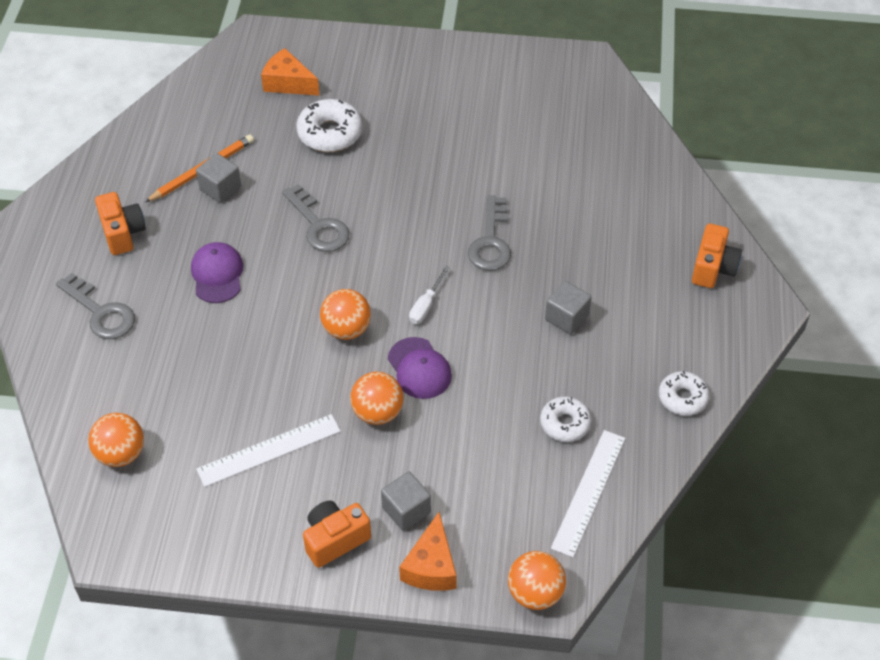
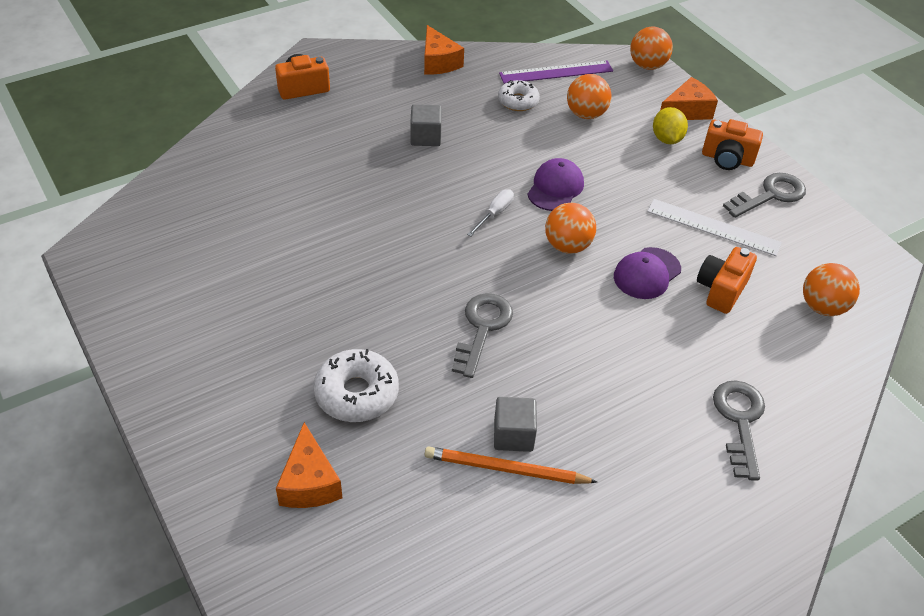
camera: 130 degrees left, 5 degrees down
orange camera [95,192,146,255] -> orange camera moved to [697,247,757,314]
purple cap [191,242,243,303] -> purple cap moved to [614,247,681,299]
orange ball [350,372,403,425] -> orange ball moved to [567,74,612,119]
grey cube [381,471,431,531] -> yellow lemon [653,107,688,144]
white screwdriver [409,266,450,324] -> white screwdriver turned 45 degrees counterclockwise [467,189,514,237]
grey key [468,195,511,271] -> grey key moved to [723,173,806,218]
white ruler [551,430,625,557] -> purple ruler [499,61,613,84]
white donut [659,371,709,416] -> orange cheese [424,25,464,75]

